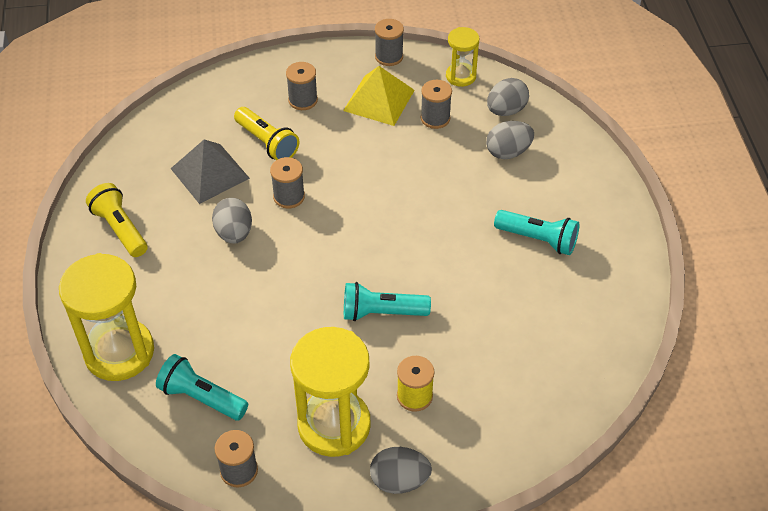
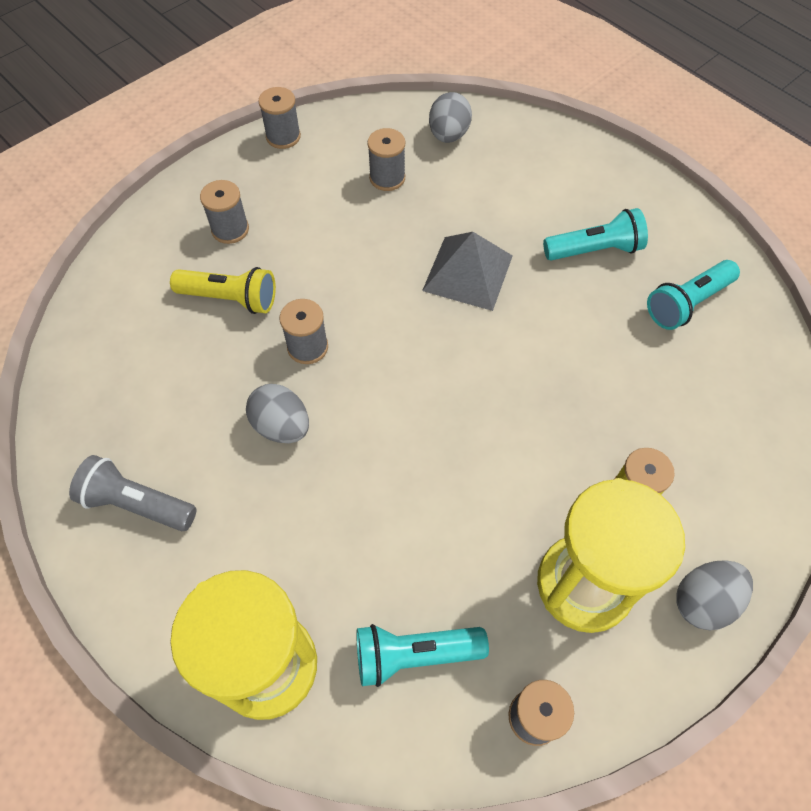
camera: 35 degrees left, 10 degrees up
yellow flashlight [86,183,148,257] -> grey flashlight [69,455,197,531]
grey pyramid [170,139,250,204] -> grey pyramid moved to [422,232,513,311]
yellow pyramid [343,66,415,126] -> none
turquoise flashlight [344,282,431,321] -> turquoise flashlight moved to [647,260,740,330]
yellow hourglass [446,27,479,87] -> none
grey egg [486,121,534,159] -> none

